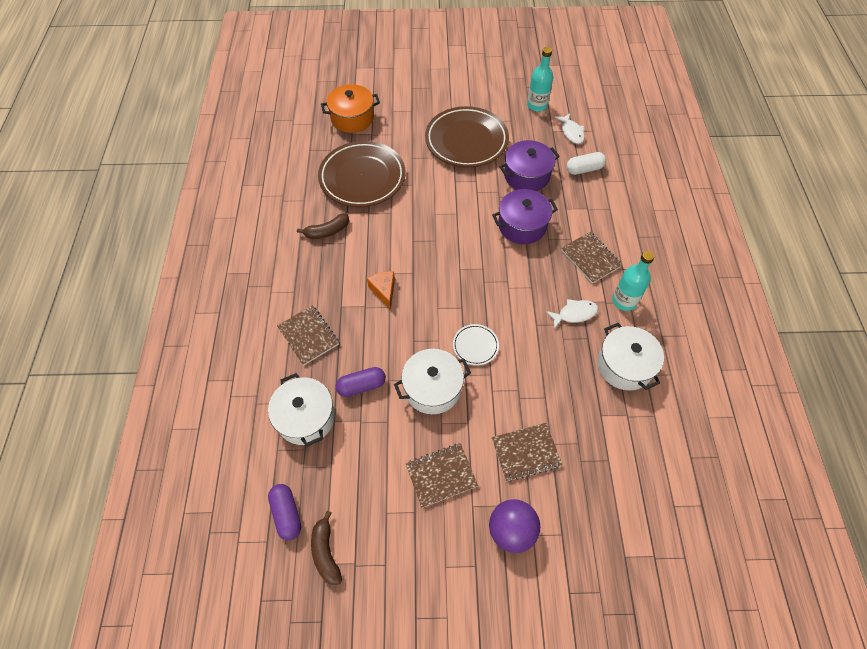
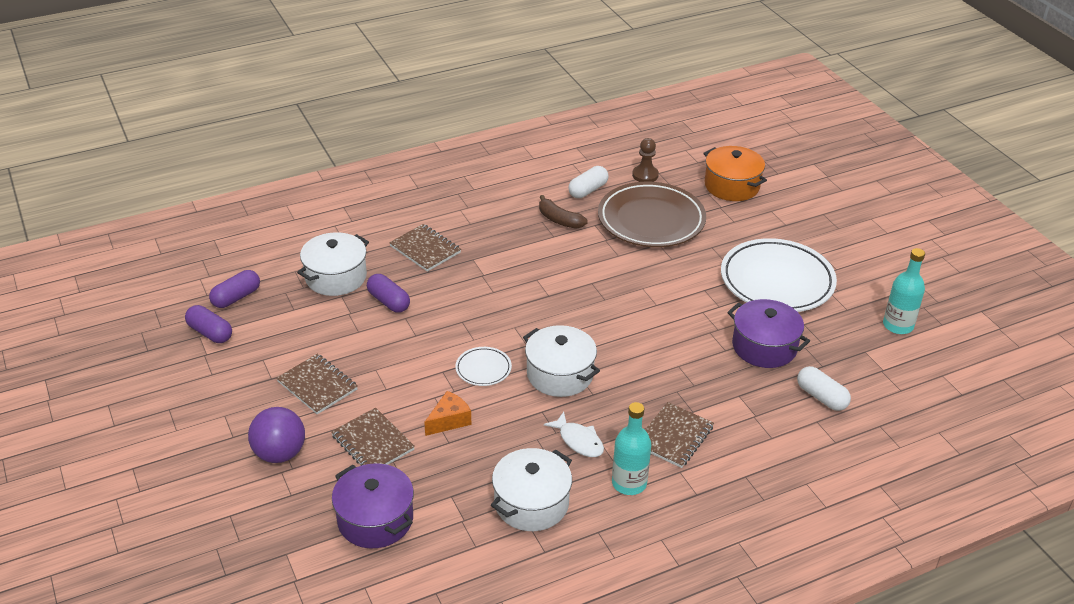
camera: 65 degrees right, 20 degrees down
brown notebook [277,305,339,365] -> brown notebook turned 75 degrees counterclockwise [389,224,461,272]
brown banana [311,511,342,585] -> purple capsule [185,305,232,343]
orange cheese [367,271,395,310] -> orange cheese moved to [424,391,471,436]
white pot [394,349,471,414] -> white pot moved to [523,325,600,397]
brown plate [425,106,509,167] -> white plate [721,238,837,312]
purple pot [492,189,558,244] -> purple pot moved to [332,463,414,548]
white fish [555,114,585,144] -> none
none -> white capsule [568,166,609,198]
none -> brown pawn [632,138,659,182]

